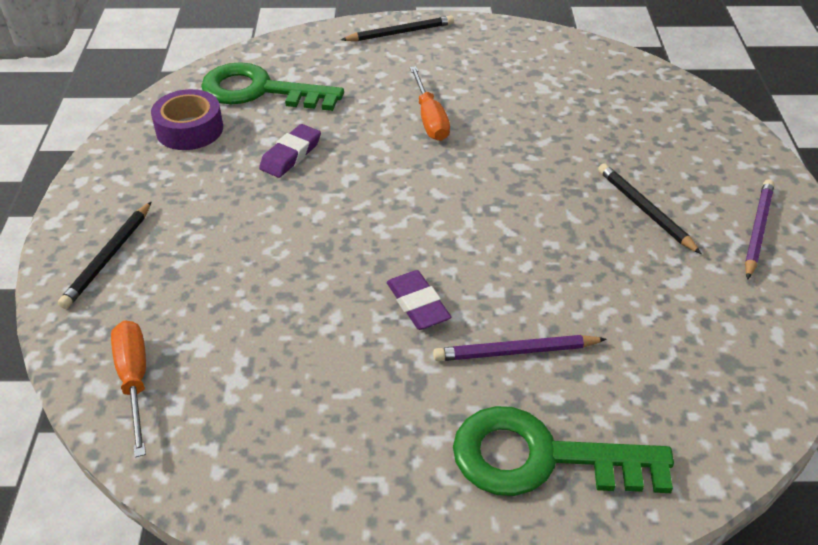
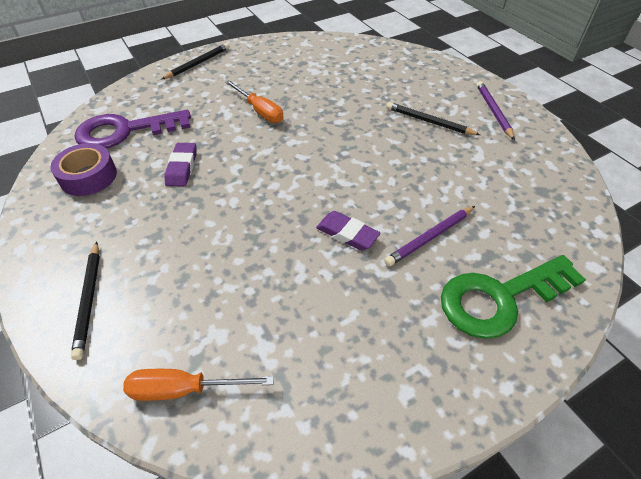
camera: 30 degrees left, 5 degrees up
orange screwdriver [111,320,146,457] -> orange screwdriver turned 45 degrees counterclockwise [123,369,274,401]
green key [201,62,344,111] -> purple key [75,110,191,148]

